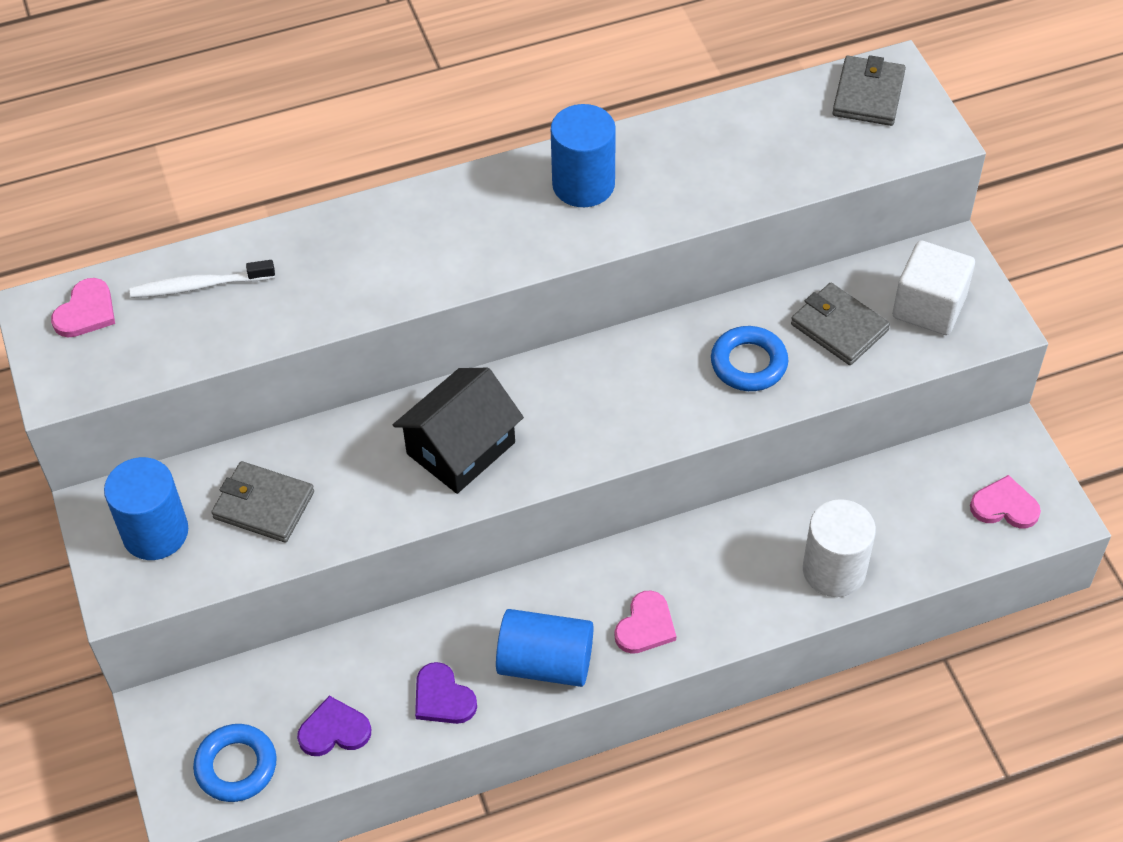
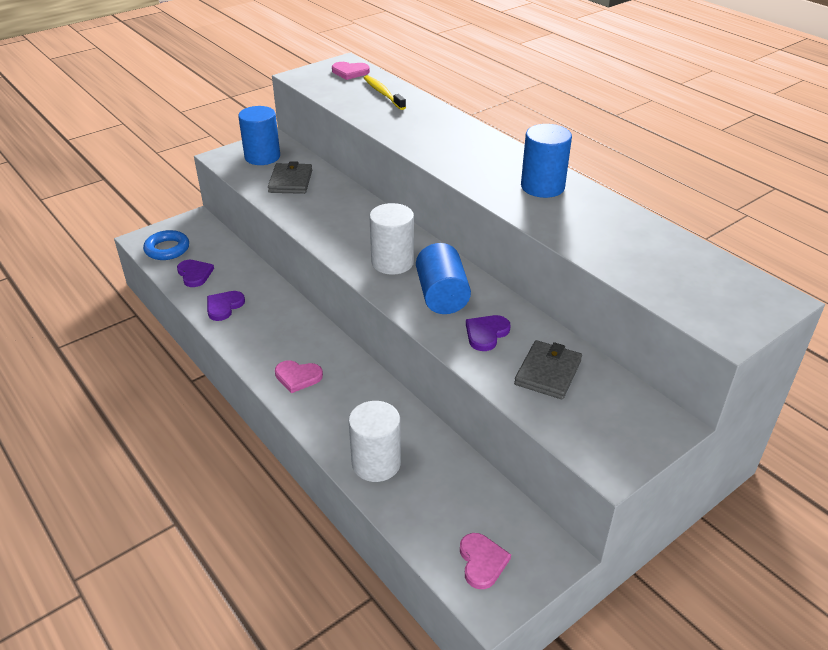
camera: 70 degrees right, 15 degrees down
white toothbrush [130,260,275,298] -> yellow toothbrush [364,75,406,110]
black house [393,368,524,494] -> none
blue cylinder [496,609,593,687] -> blue cylinder moved to [416,243,471,314]
blue ring [711,326,788,391] -> purple heart [466,315,511,351]
grey wallet [833,55,906,126] -> none
white cube [893,240,975,335] -> none
none -> white cylinder [369,203,414,275]

